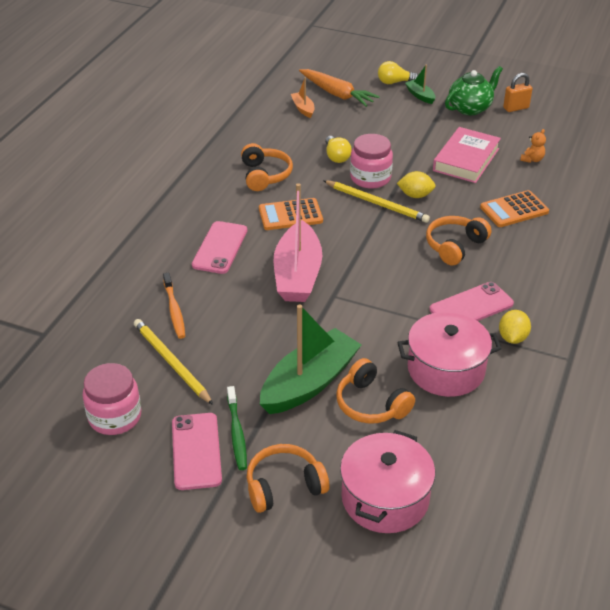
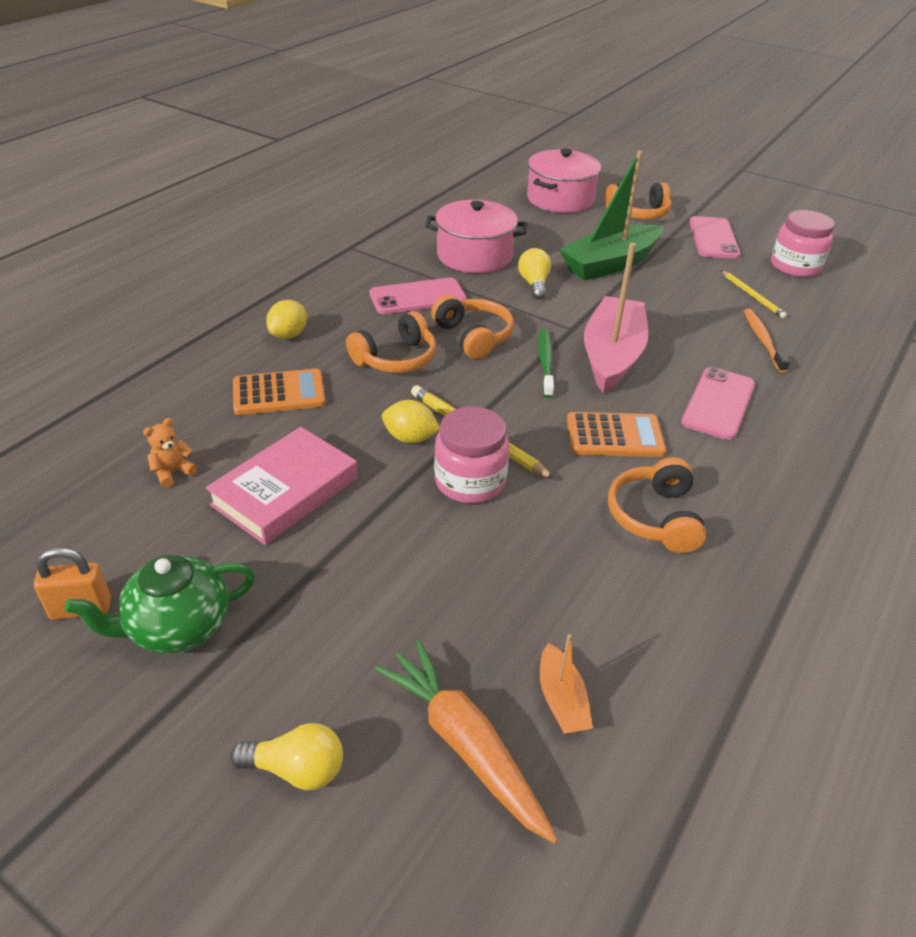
camera: 170 degrees left, 0 degrees up
yellow pencil [134,319,213,405] -> yellow pencil [721,270,787,318], size x0.64
green toothbrush [227,386,247,470] -> green toothbrush moved to [538,329,554,398]
yellow light bulb [325,136,352,163] -> yellow light bulb moved to [518,248,551,300]
orange headphones [336,358,415,424] -> orange headphones moved to [431,295,514,359]
green boat [405,65,436,104] -> none
yellow lemon [499,310,531,344] -> yellow lemon moved to [266,300,307,339]

